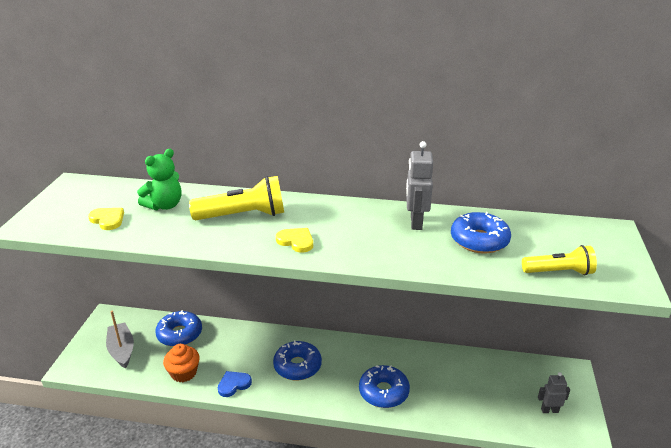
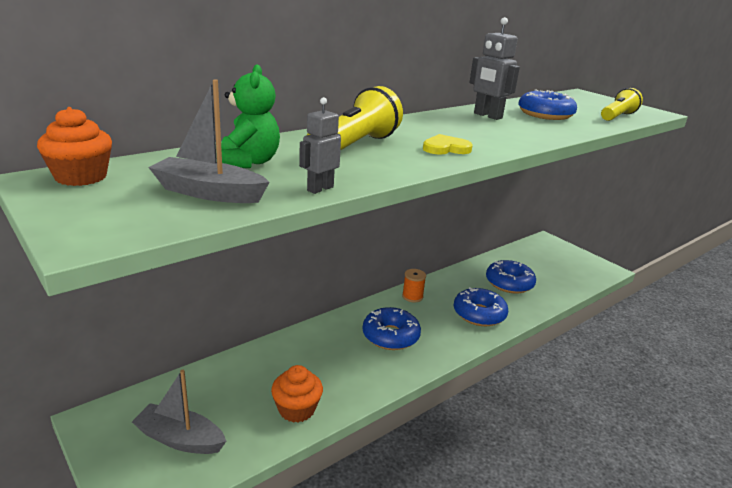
camera: 50 degrees left, 5 degrees down
yellow heart [88,208,124,230] -> grey boat [148,79,270,203]
blue donut [155,310,202,347] -> blue donut moved to [486,260,536,293]
blue heart [218,371,252,397] -> none
grey robot [538,372,570,413] -> grey robot moved to [299,97,341,194]
none -> orange cupcake [37,107,112,186]
none -> orange spool [402,269,426,302]

